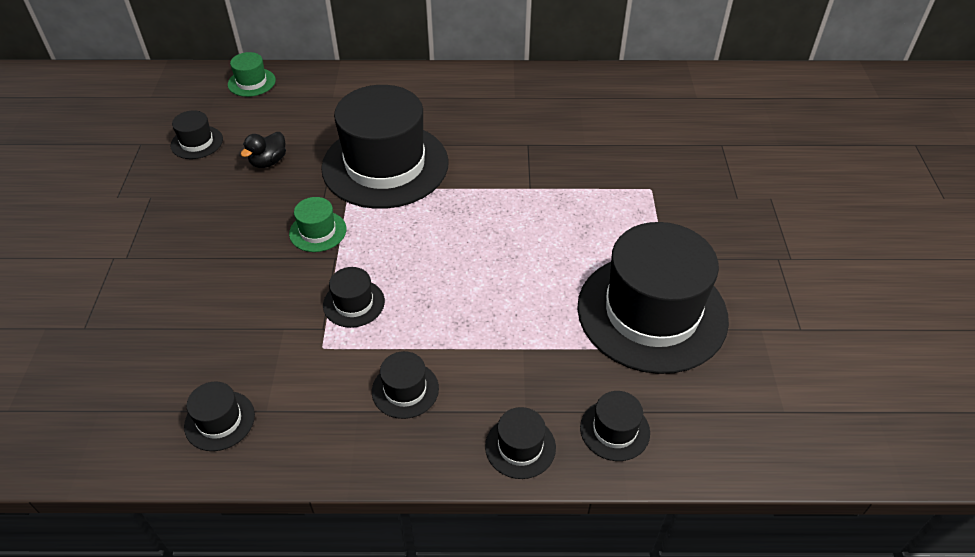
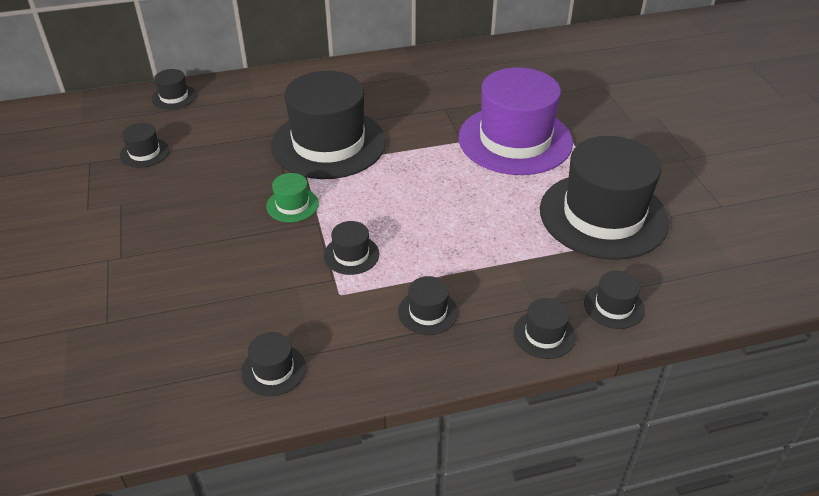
camera: 15 degrees left, 5 degrees down
green hat [228,52,276,97] -> black hat [151,69,197,109]
black duck [241,132,286,168] -> none
none -> purple hat [458,67,573,175]

